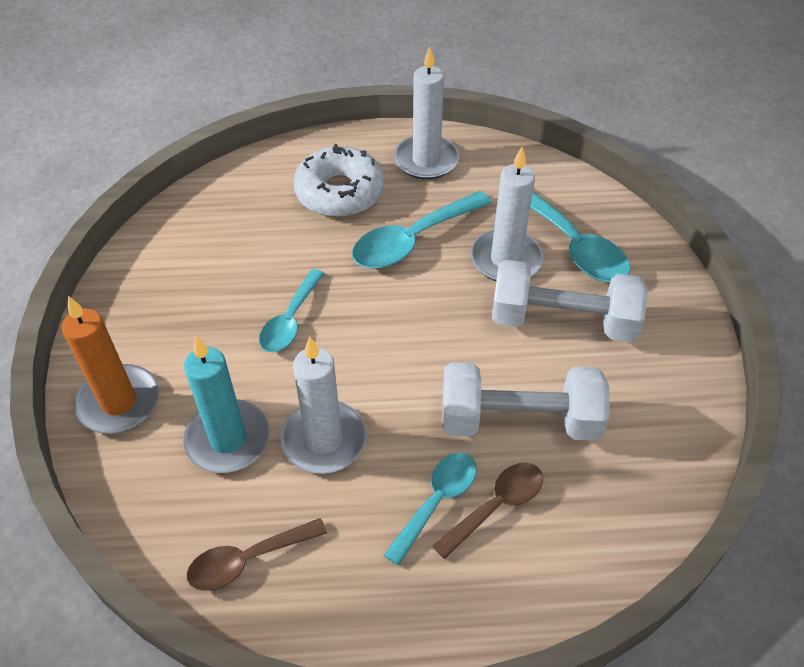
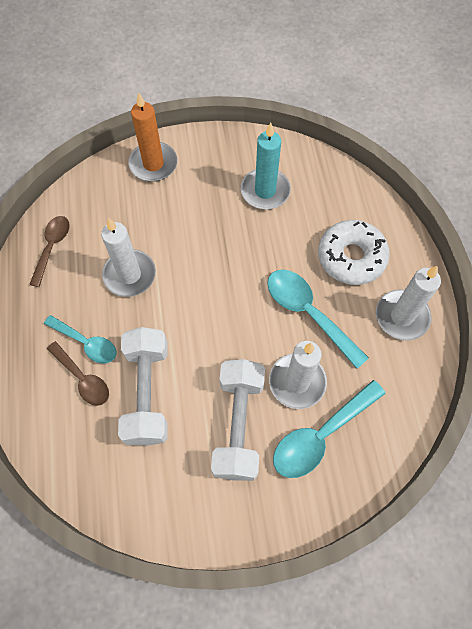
camera: 85 degrees right, 15 degrees up
turquoise candle [183,336,270,473] -> turquoise candle moved to [241,123,291,209]
brown spoon [187,518,327,591] -> brown spoon turned 45 degrees clockwise [29,216,69,287]
turquoise spoon [259,269,325,352] -> none

